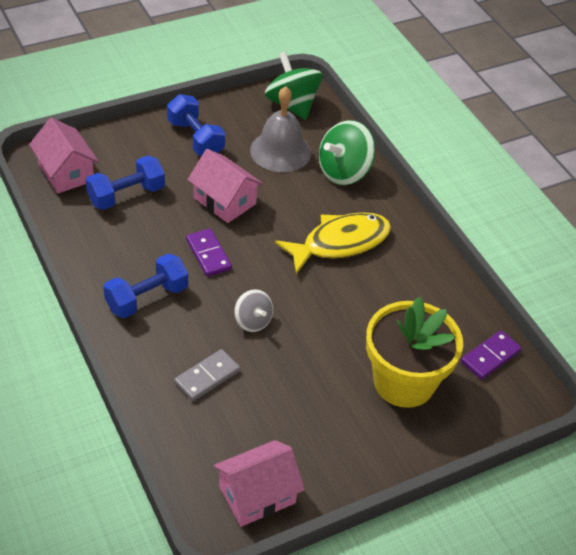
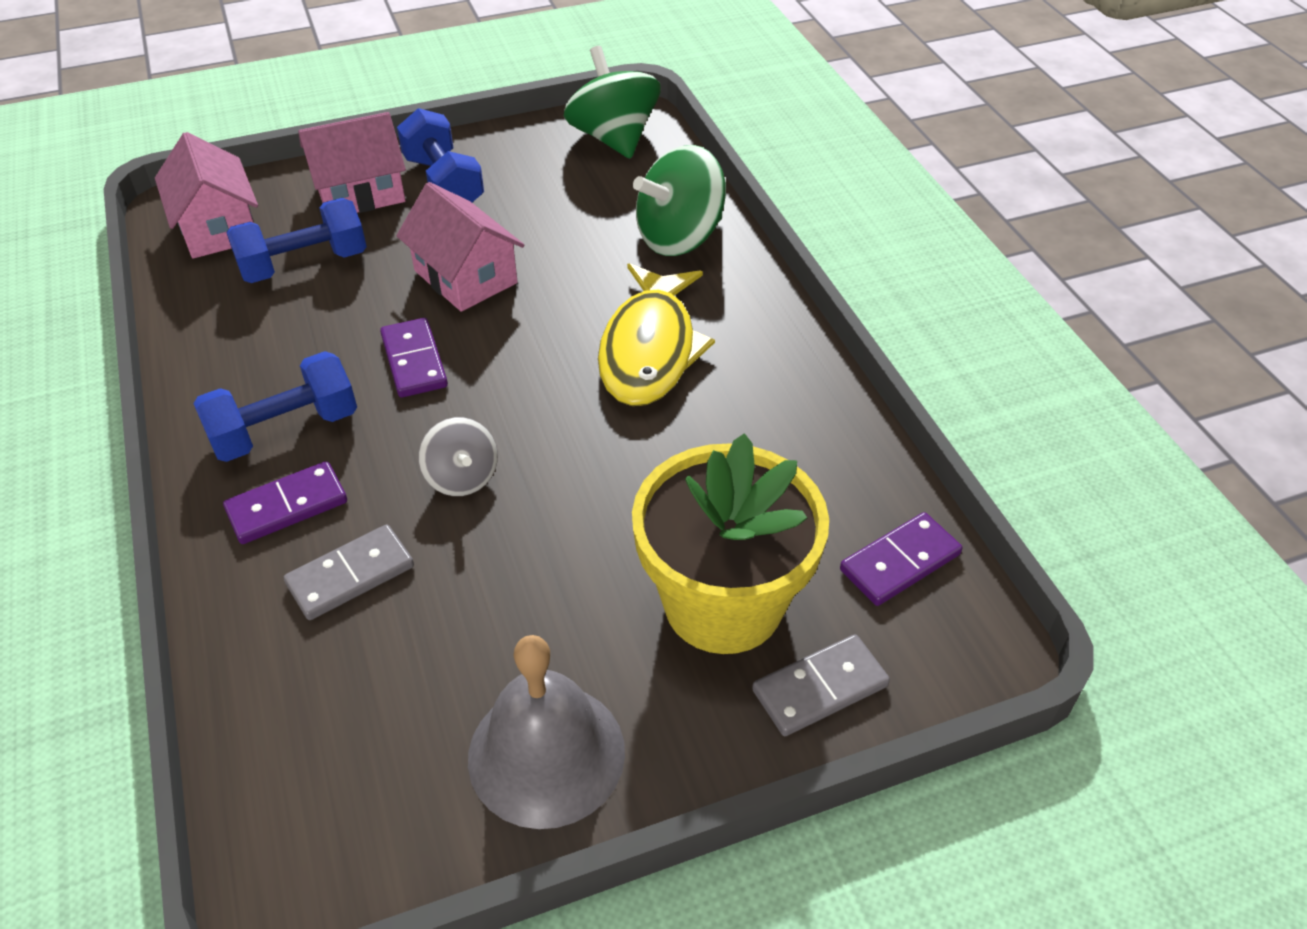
camera: 10 degrees right, 0 degrees up
pink house [213,440,305,527] -> pink house moved to [298,112,406,213]
grey bell [250,86,311,172] -> grey bell moved to [468,635,625,829]
yellow fish [275,212,391,274] -> yellow fish turned 120 degrees clockwise [598,263,715,406]
none -> purple domino [223,461,347,544]
none -> grey domino [752,634,890,736]

